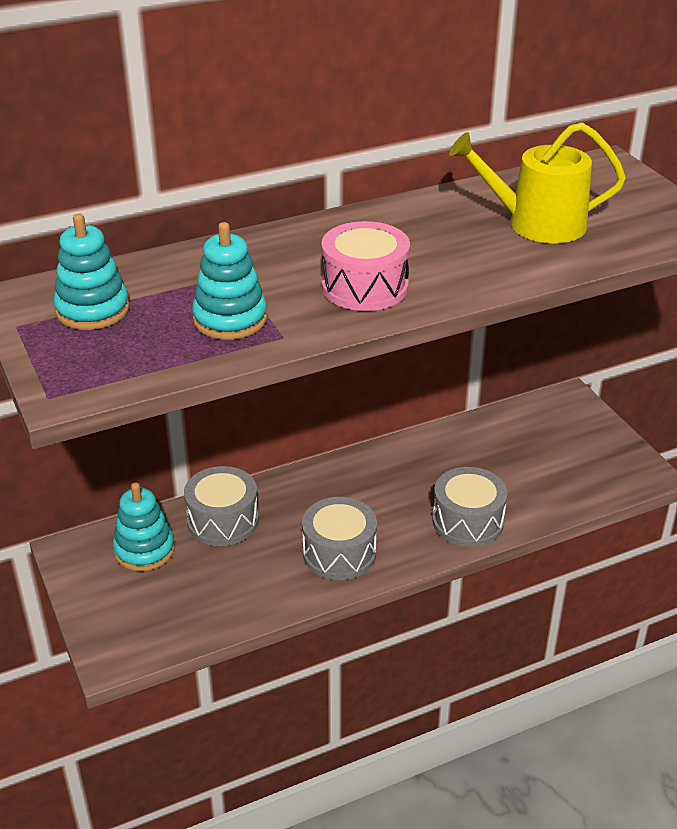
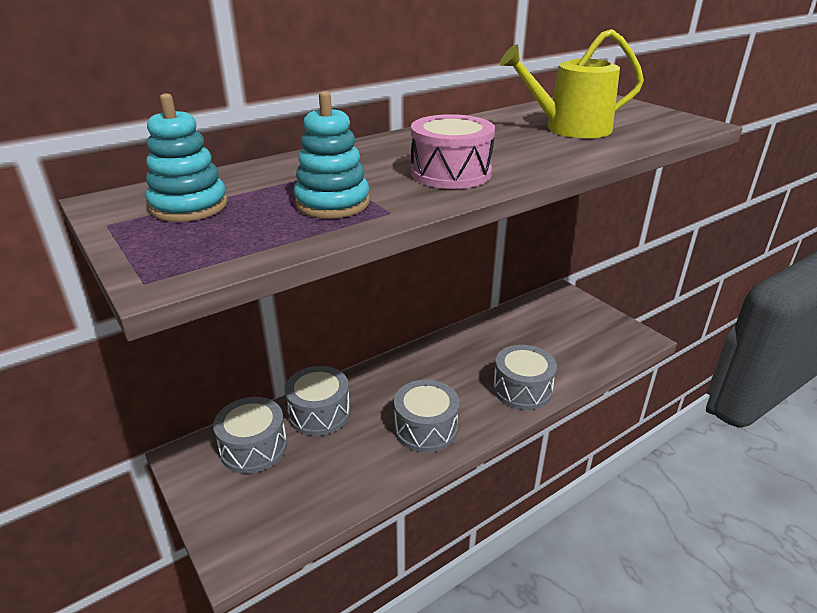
camera: 10 degrees left, 5 degrees down
turquoise stacking toy [113,483,175,572] -> grey drum [213,397,287,474]

